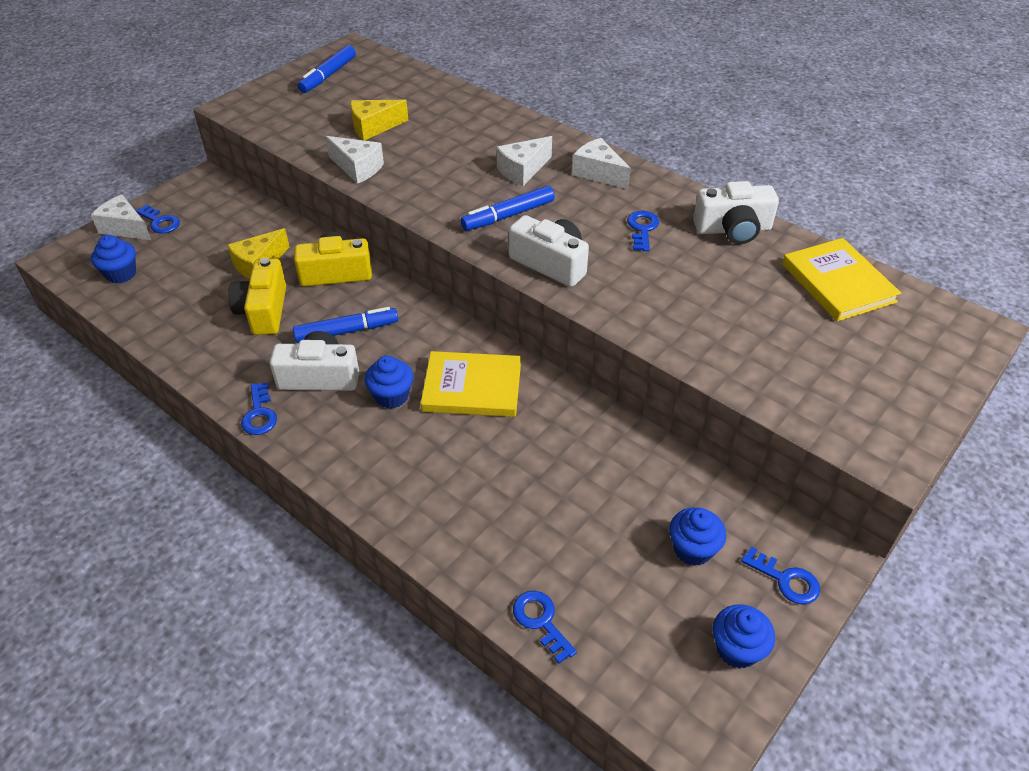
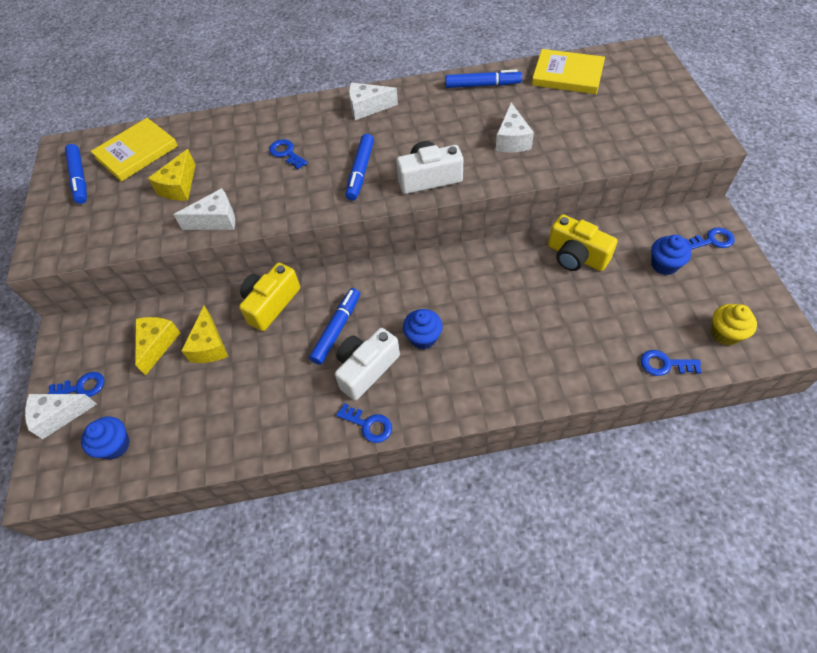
camera: 45 degrees left, 10 degrees up
yellow camera [228,258,286,335] -> yellow camera moved to [548,214,618,271]
yellow book [421,351,521,417] -> yellow book moved to [90,118,178,182]
white cheese [496,136,552,186] -> white cheese moved to [495,103,534,152]
blue key [627,211,659,251] -> blue key moved to [269,139,308,169]
white camera [693,181,779,244] -> blue marker [445,69,522,88]
blue cupcake [713,604,775,668] -> none
none -> yellow cheese [135,317,180,376]
none -> yellow cupcake [711,304,757,346]

